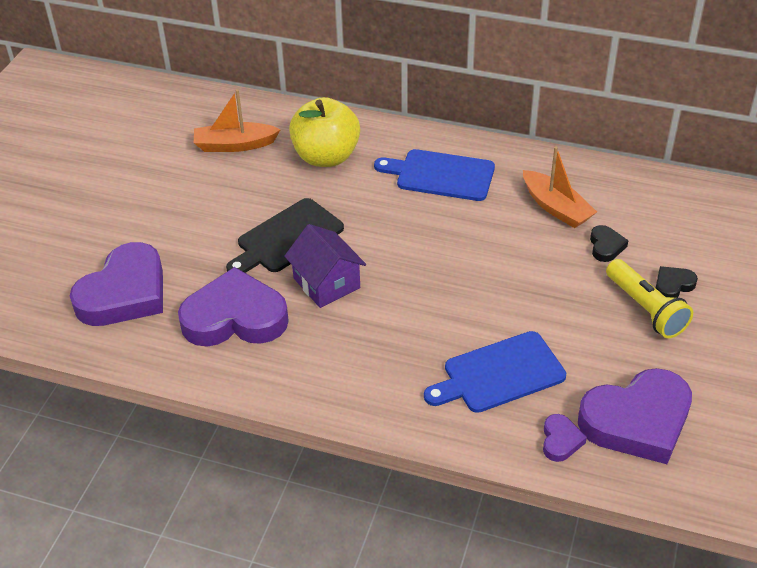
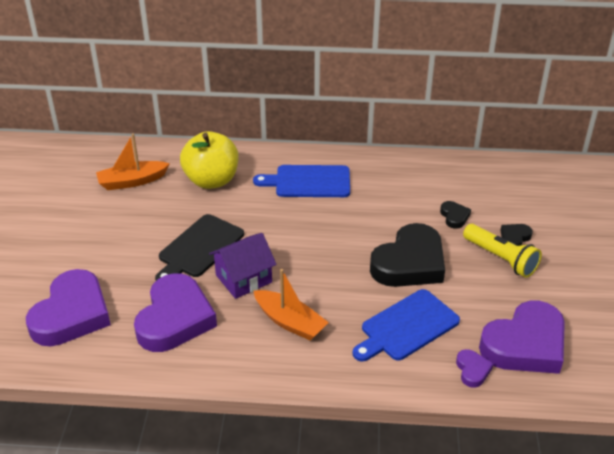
camera: 15 degrees left, 5 degrees down
purple heart [178,267,289,346] -> purple heart turned 120 degrees clockwise [134,273,217,352]
purple house [284,224,366,308] -> purple house turned 75 degrees counterclockwise [209,233,277,299]
orange boat [523,146,597,228] -> orange boat moved to [254,269,329,340]
none -> black heart [370,223,445,287]

